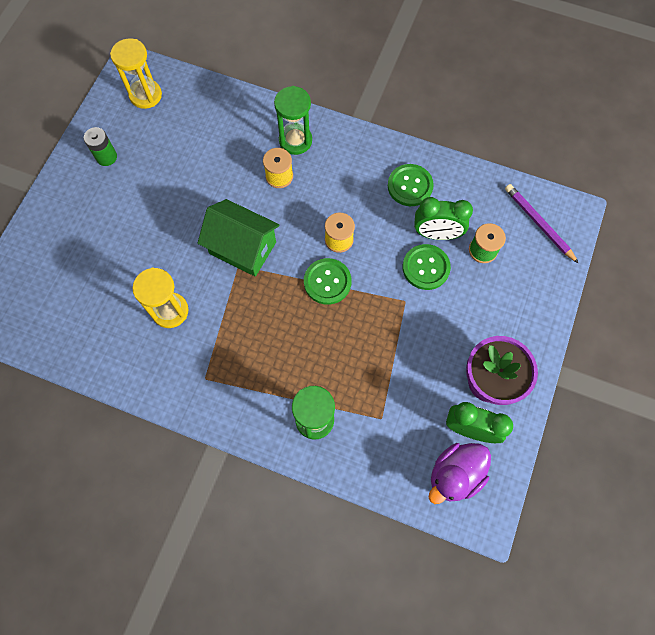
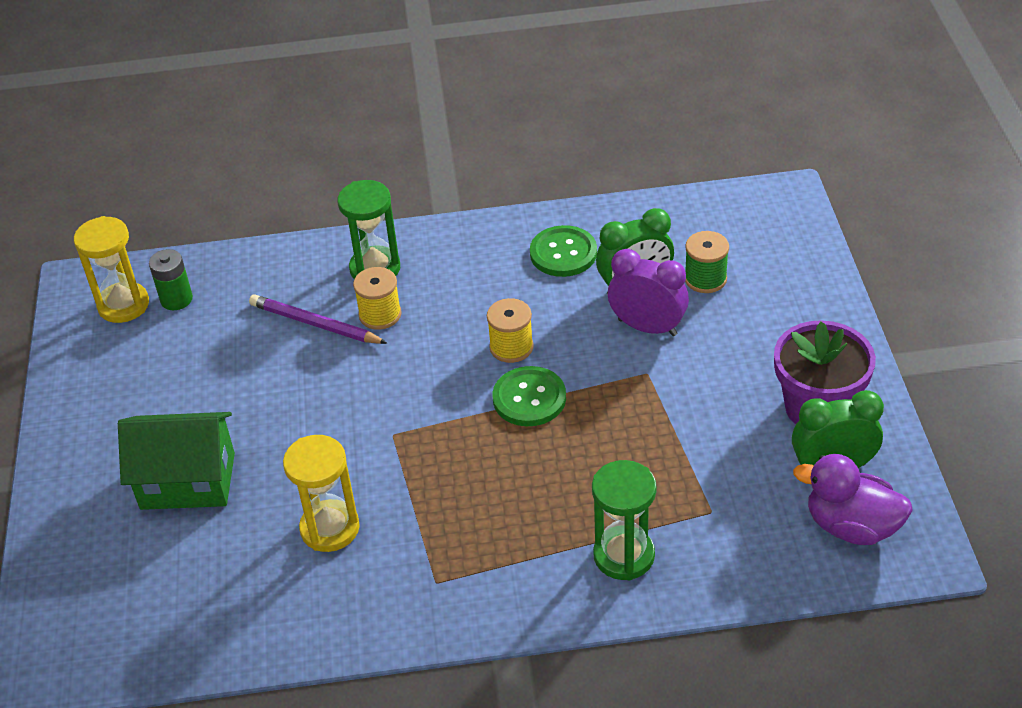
camera: 25 degrees left, 25 degrees down
green battery [84,127,117,166] -> green battery moved to [149,249,193,310]
green house [198,199,279,277] -> green house moved to [118,412,235,510]
green button [403,244,451,290] -> purple clock [608,249,689,336]
purple duck [428,443,491,504] -> purple duck turned 90 degrees clockwise [793,454,913,545]
purple pencil [505,184,579,264] -> purple pencil moved to [249,295,388,344]

